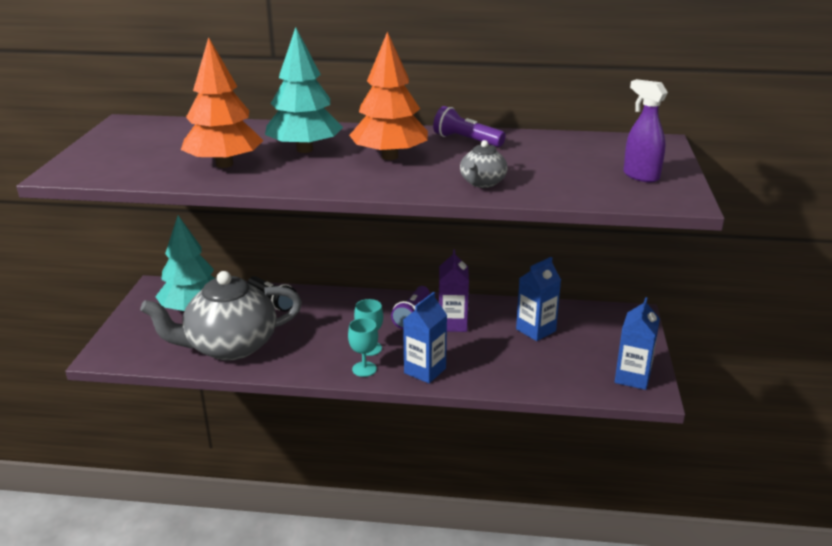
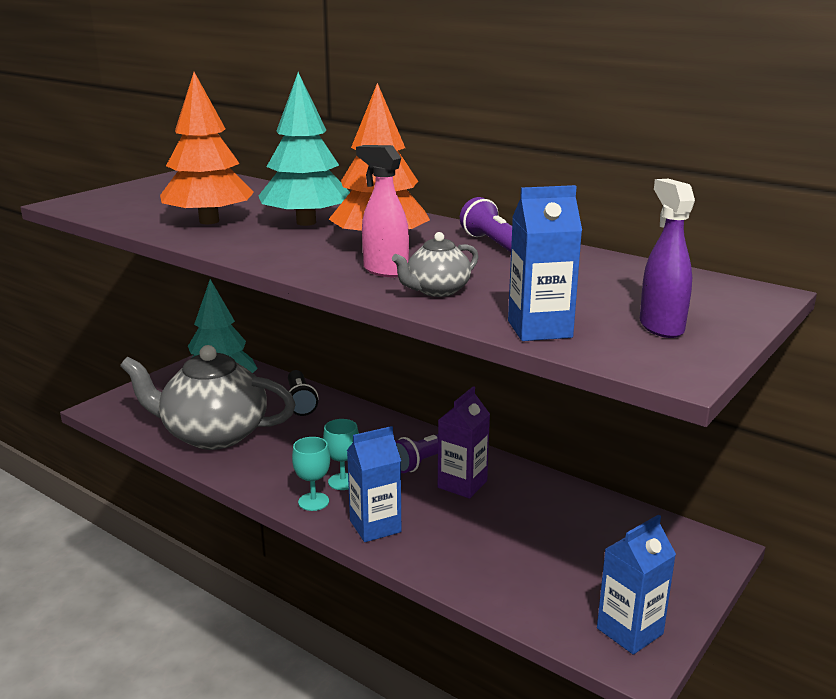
camera: 30 degrees right, 5 degrees down
blue carton [516,257,561,341] -> blue carton moved to [508,185,582,341]
none -> pink spray bottle [356,145,409,277]

